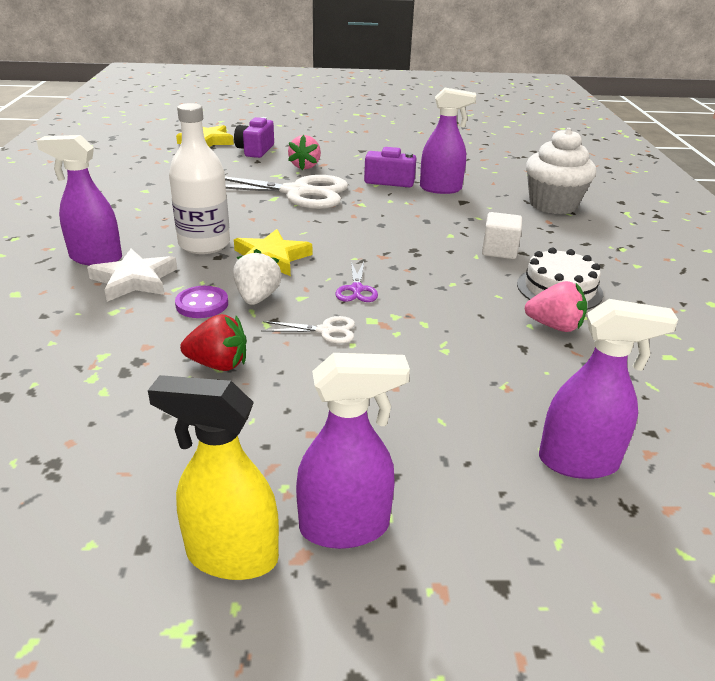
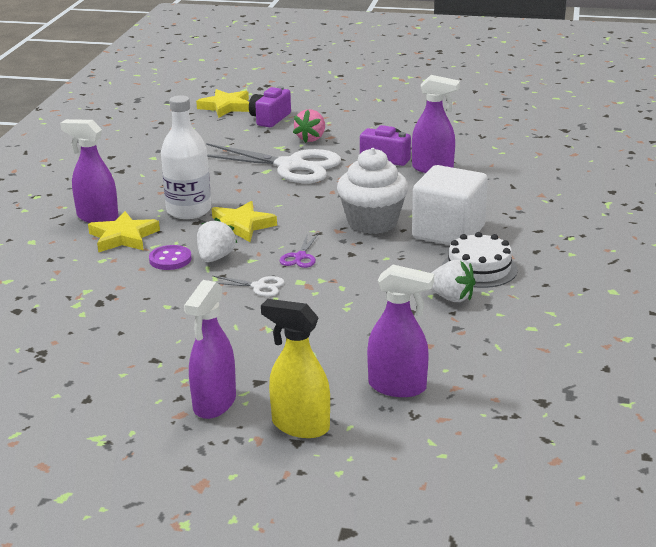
camera: 15 degrees right, 5 degrees down
white star [87,249,177,302] -> yellow star [88,211,160,253]
yellow spray bottle [148,375,279,580] -> yellow spray bottle moved to [261,299,330,438]
red strawberry [180,314,247,371] -> none
purple spray bottle [296,353,410,549] -> purple spray bottle turned 105 degrees clockwise [184,280,236,419]
white cube [482,212,522,259] -> white cube [412,165,488,245], size x1.87
pink strawberry [525,281,587,332] -> white strawberry [431,260,476,302]
white cupcake [526,128,596,214] -> white cupcake moved to [337,148,408,234]

